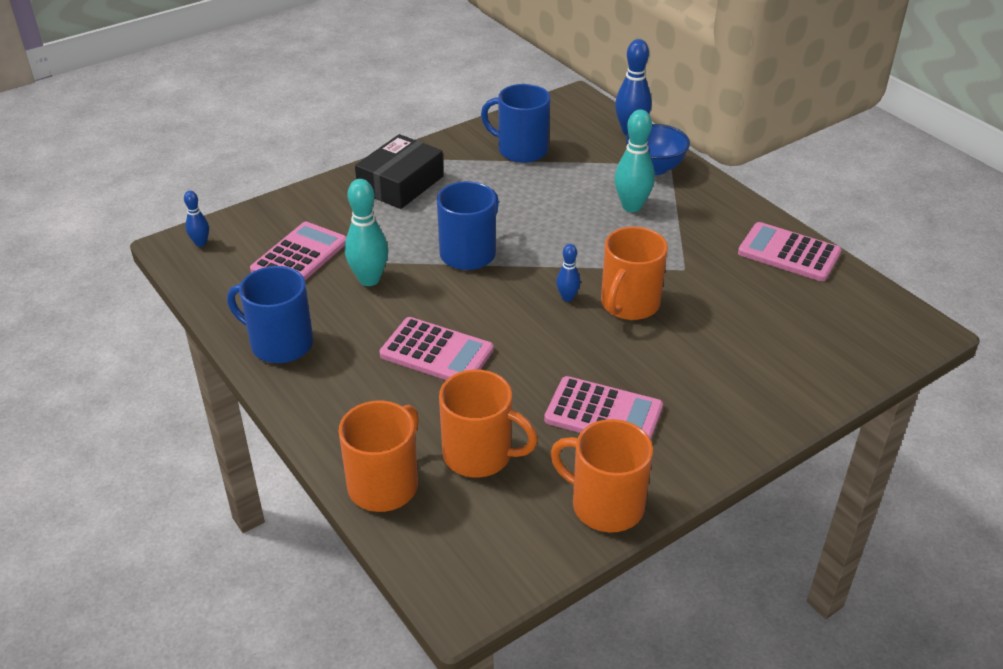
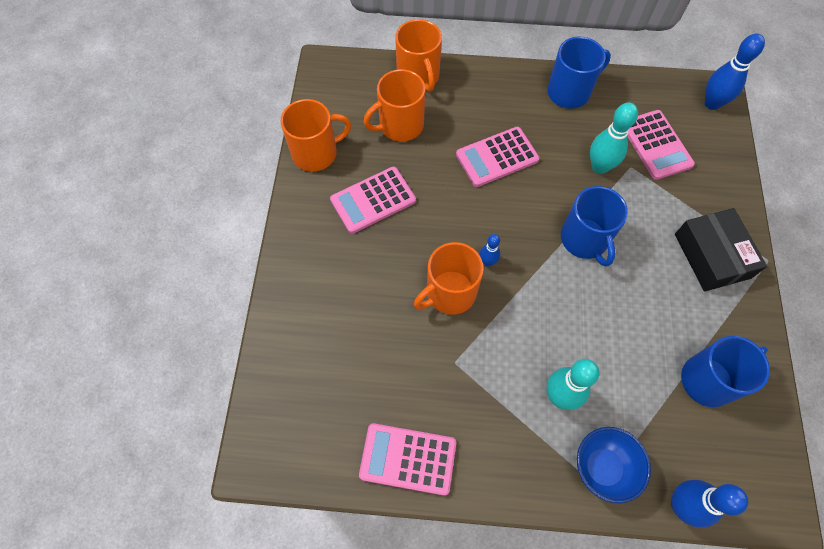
camera: 130 degrees right, 25 degrees up
blue bowling pin [184,191,209,247] -> blue bowling pin [704,34,765,110], size x1.82
orange mug [601,227,668,320] -> orange mug turned 105 degrees counterclockwise [414,242,484,315]
pink calculator [738,222,842,281] -> pink calculator turned 150 degrees counterclockwise [359,423,456,496]

